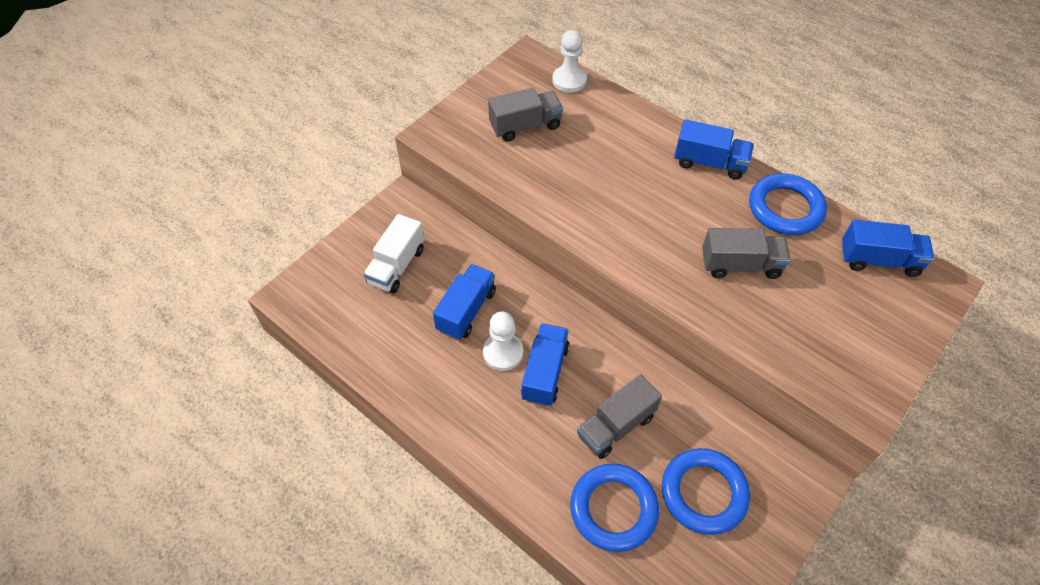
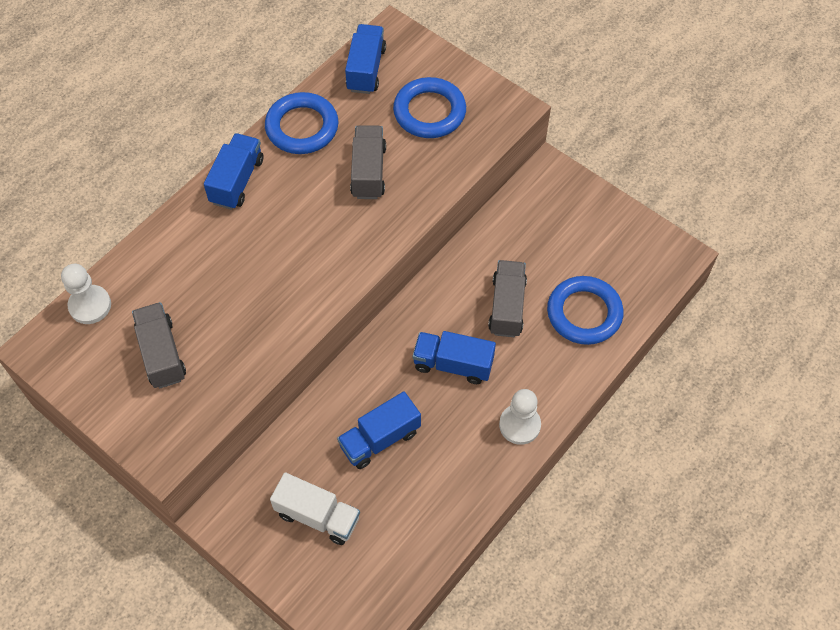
camera: 90 degrees left, 5 degrees up
blue truck [433,264,496,340] -> blue truck turned 60 degrees counterclockwise [337,392,421,469]
white pawn [483,311,523,371] -> white pawn moved to [499,389,541,445]
grey truck [577,374,662,459] -> grey truck turned 135 degrees counterclockwise [488,260,527,337]
blue ring [662,448,750,535] -> blue ring moved to [393,77,466,138]

